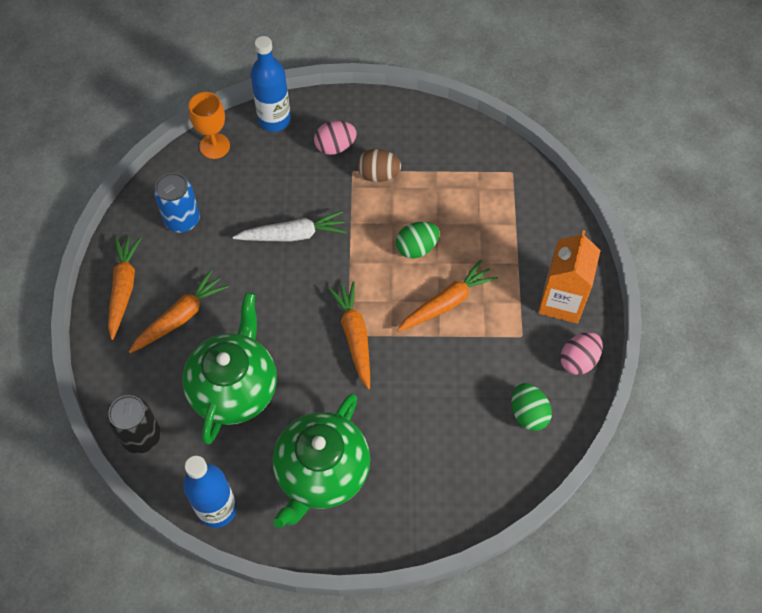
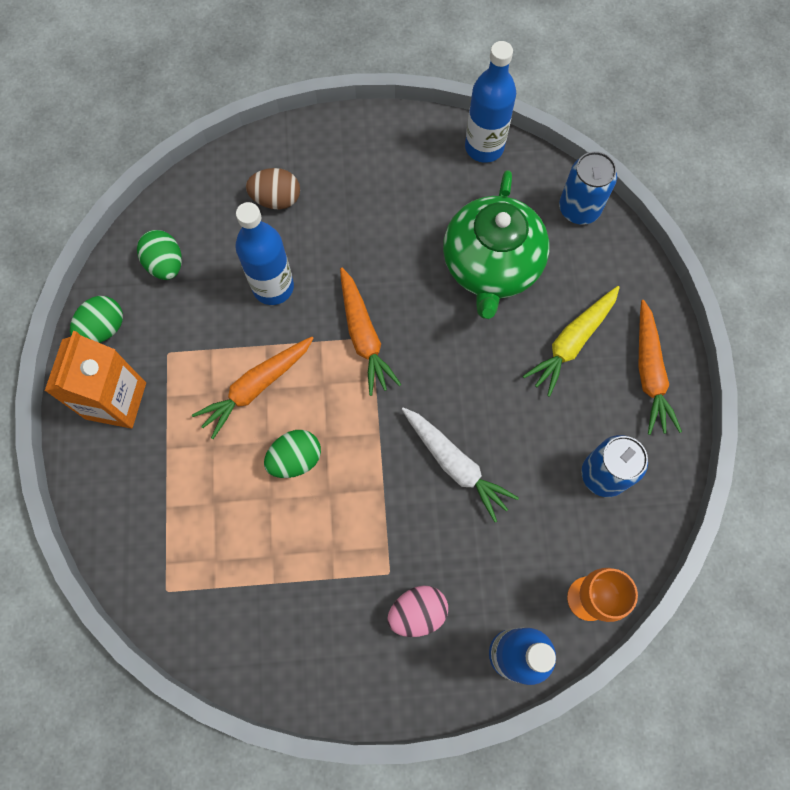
camera: 175 degrees right, 10 degrees up
black can [107,395,161,454] -> blue can [559,151,617,225]
orange carrot [129,270,229,353] -> yellow carrot [523,286,620,397]
white carrot [233,211,347,242] -> white carrot turned 120 degrees counterclockwise [402,407,519,522]
green teapot [273,393,370,528] -> none
brown egg [357,149,401,182] -> brown egg moved to [246,168,300,209]
pink egg [560,332,603,375] -> green egg [70,296,123,343]
none -> blue bottle [235,202,294,305]

